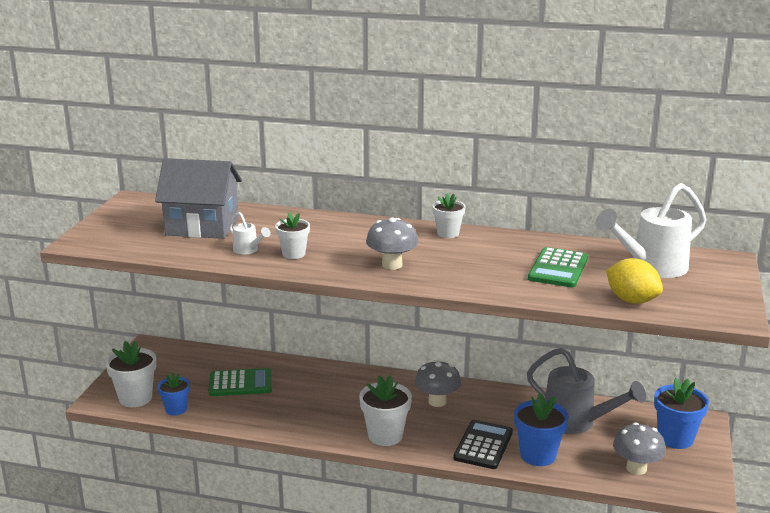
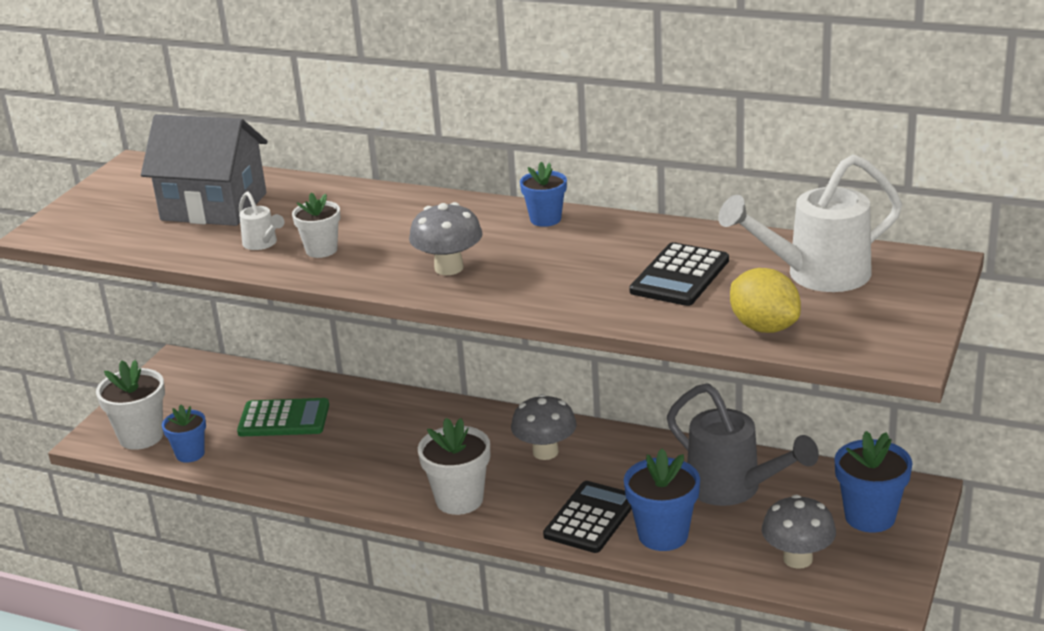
camera: 10 degrees right, 5 degrees up
white flower pot [432,193,465,238] -> blue flower pot [520,162,567,227]
green calculator [528,247,588,287] -> black calculator [629,242,729,306]

